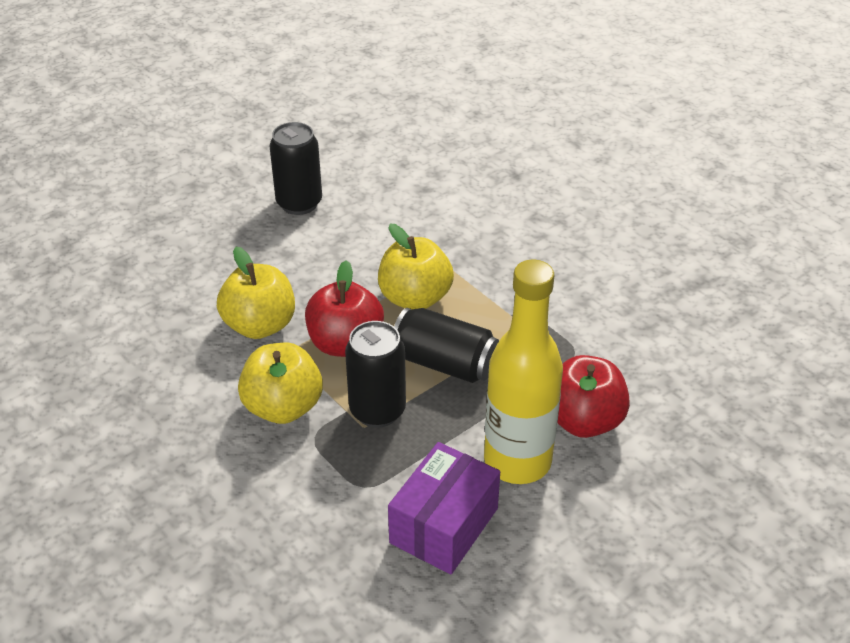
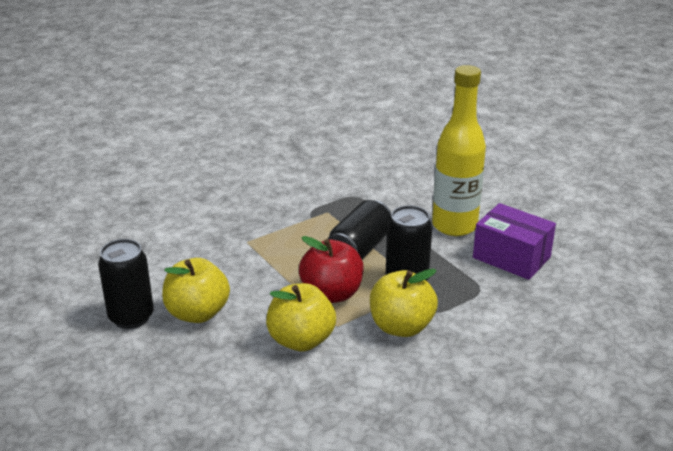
camera: 85 degrees left, 10 degrees down
yellow apple [378,224,454,309] -> yellow apple moved to [162,258,230,323]
red apple [558,355,630,438] -> none

